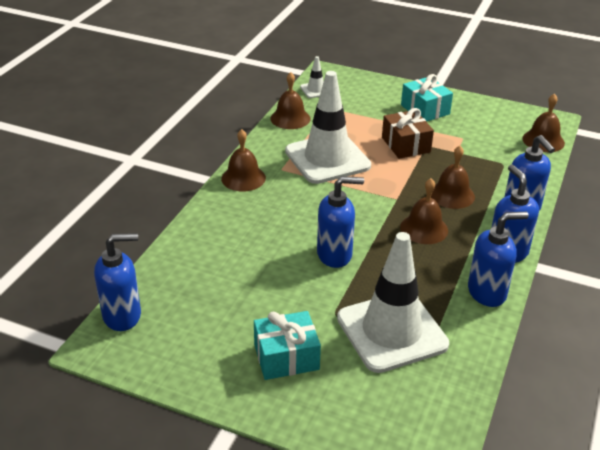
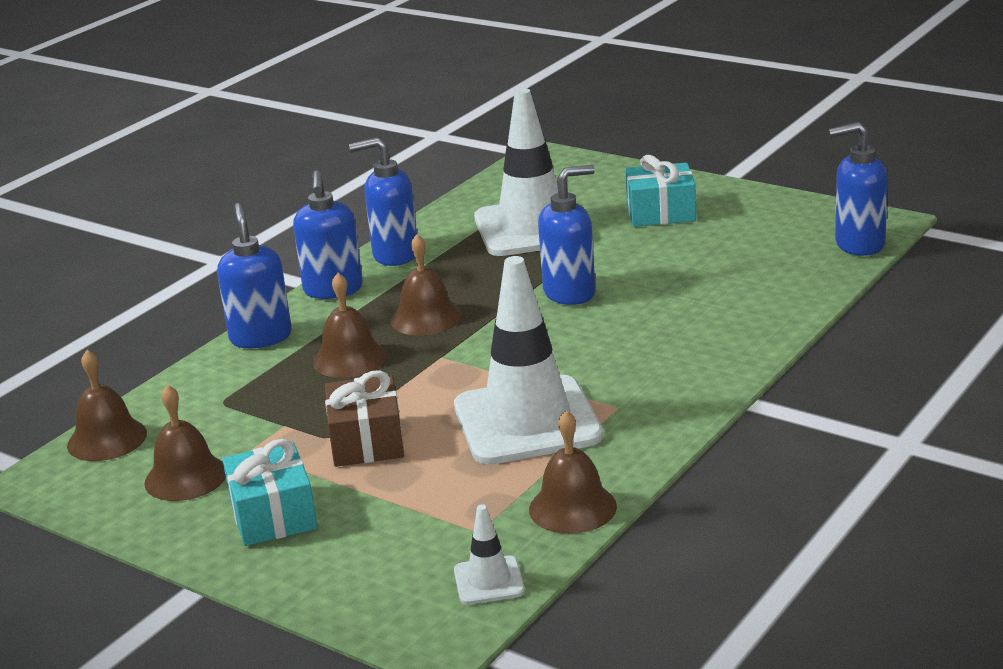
camera: 165 degrees left, 10 degrees down
brown bell [221,129,266,192] -> brown bell moved to [144,384,226,501]
blue soap dispenser [317,176,364,268] -> blue soap dispenser turned 150 degrees clockwise [538,165,595,305]

